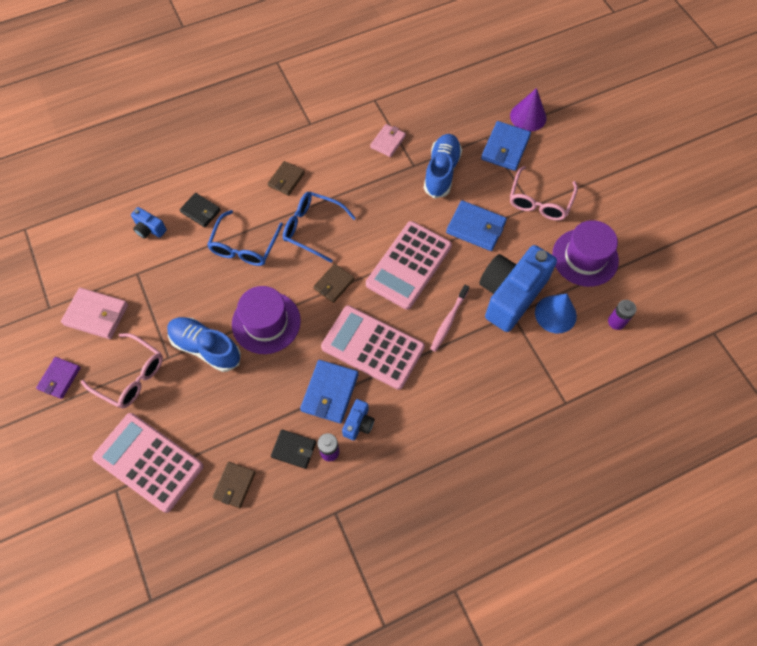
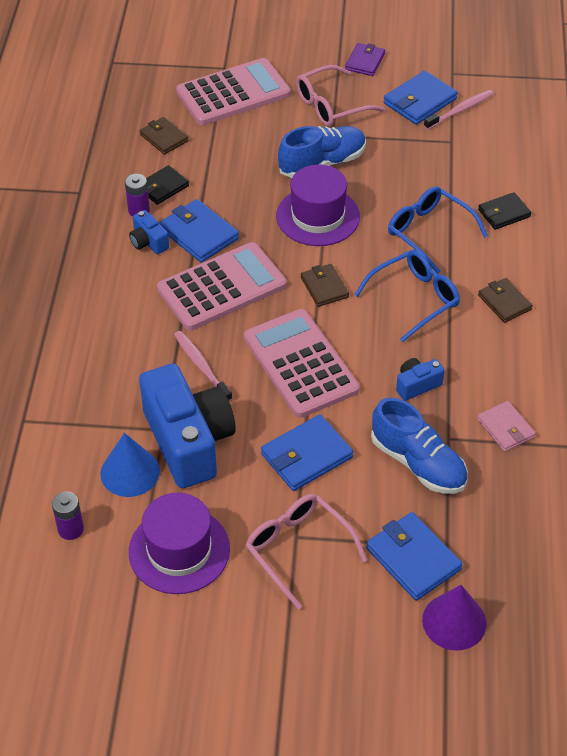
camera: 120 degrees right, 15 degrees down
purple wallet [36,357,81,399] -> purple wallet turned 60 degrees clockwise [345,43,385,76]
pink wallet [61,288,128,339] -> blue wallet [384,71,458,125]
blue camera [131,207,167,239] -> blue camera moved to [396,358,445,401]
none -> pink toothbrush [424,90,494,130]

